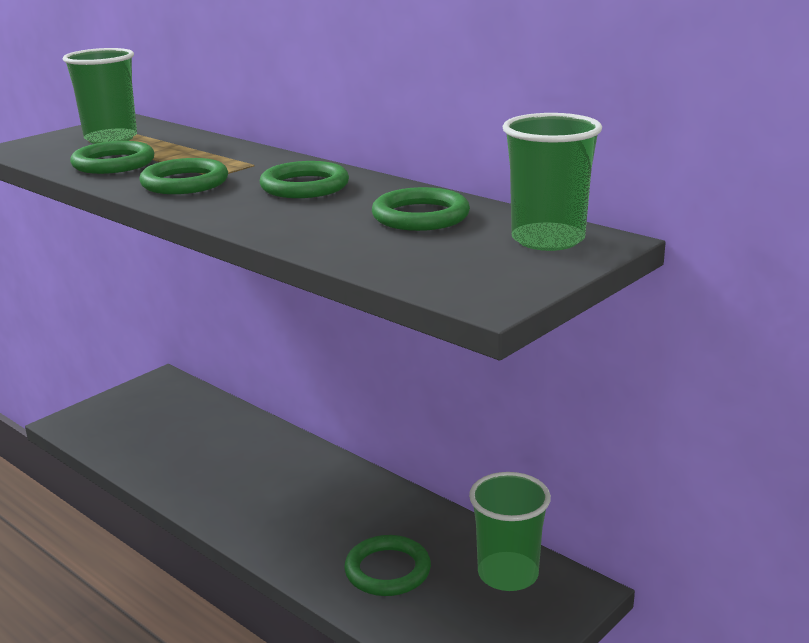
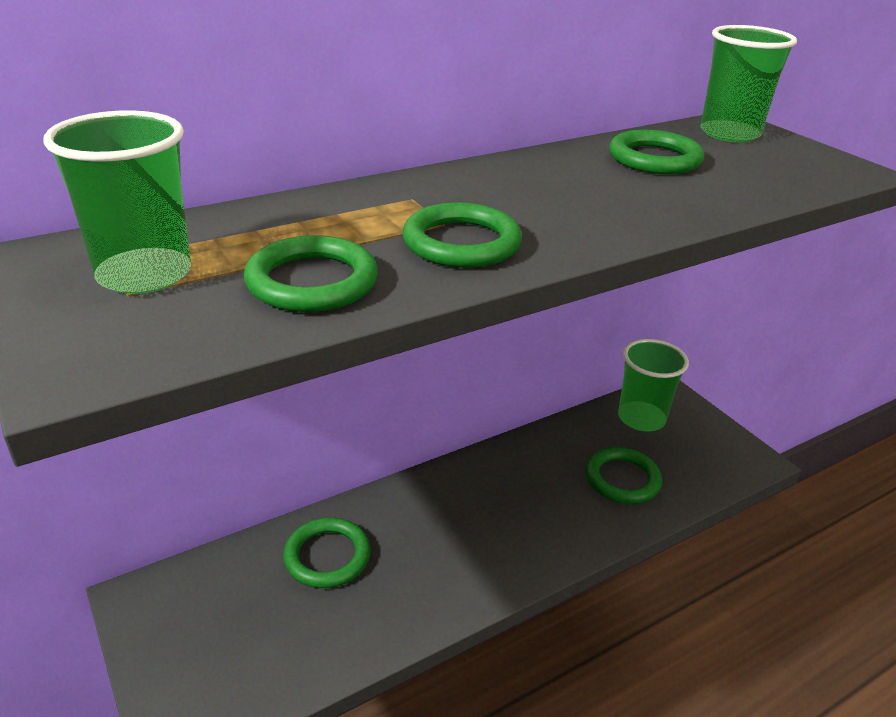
camera: 75 degrees left, 10 degrees up
green ring [260,161,349,198] -> green ring moved to [283,517,371,588]

